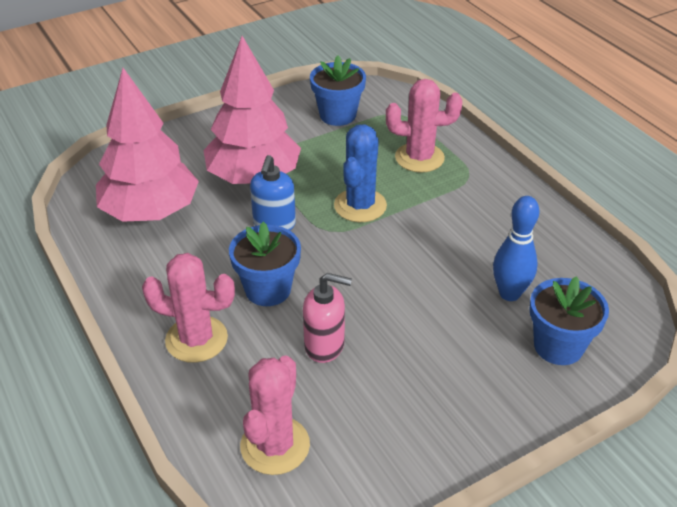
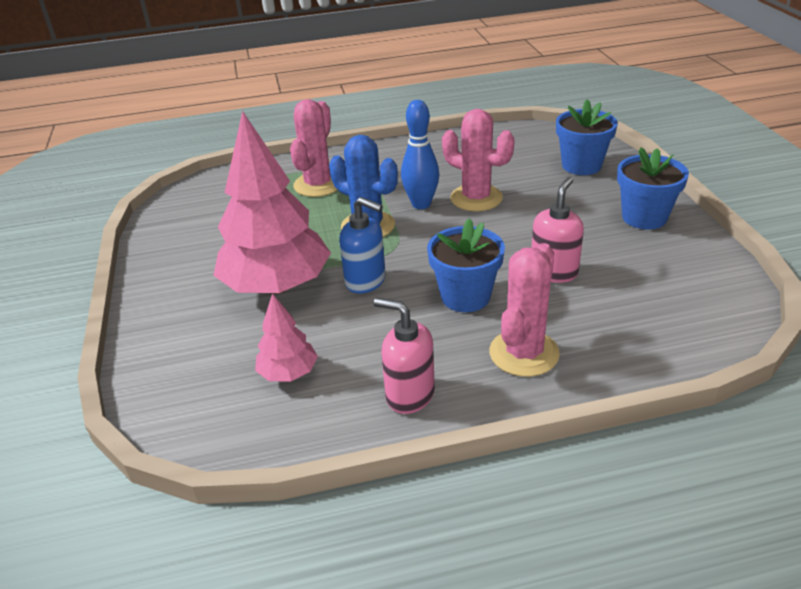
camera: 70 degrees left, 5 degrees down
pink tree [96,68,199,222] -> pink tree [255,293,318,382], size x0.47
pink cactus [240,355,310,475] -> pink cactus moved to [442,109,514,211]
blue flower pot [310,55,366,126] -> blue flower pot moved to [617,147,689,230]
blue bowling pin [493,196,539,301] -> blue bowling pin moved to [401,100,439,209]
none -> pink soap dispenser [374,298,435,414]

